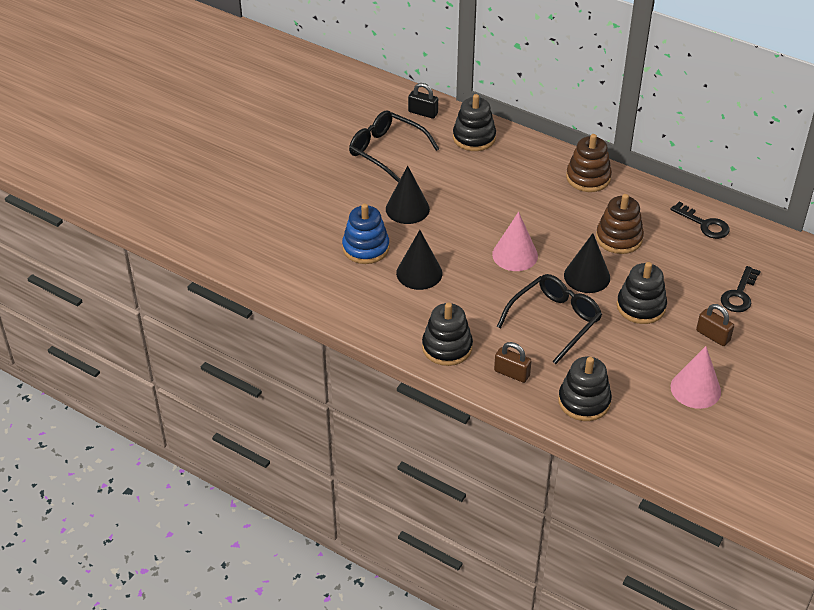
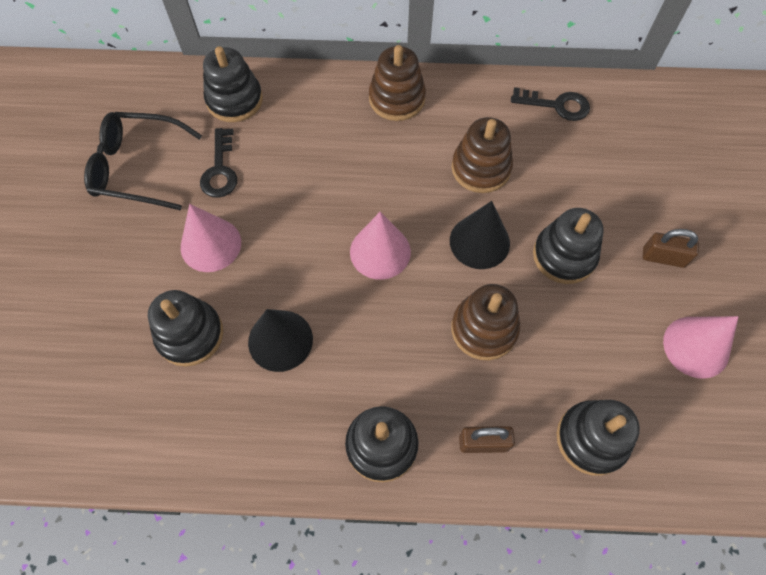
camera: 30 degrees left, 20 degrees up
blue stacking toy [342,204,390,264] -> black stacking toy [148,290,223,367]
black cone [386,166,430,224] -> pink cone [181,204,241,272]
black padlock [408,83,438,119] -> none
black glasses [497,274,602,364] -> brown stacking toy [451,284,520,360]
black key [721,266,761,312] -> black key moved to [200,128,237,198]

